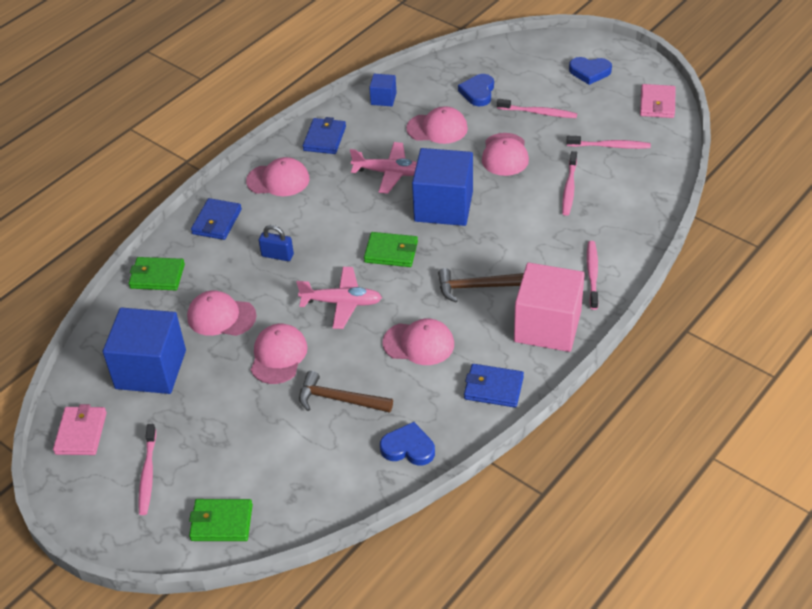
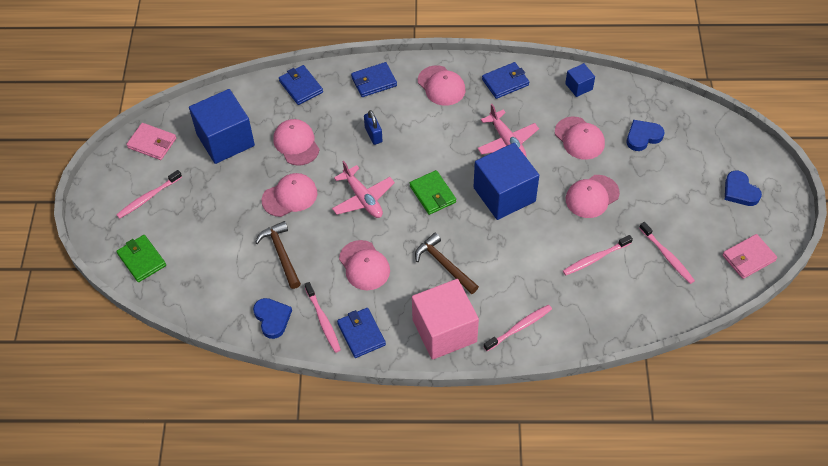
camera: 50 degrees right, 10 degrees up
pink wallet [53,404,107,455] -> pink wallet turned 60 degrees clockwise [126,123,176,160]
green wallet [129,257,185,290] -> blue wallet [279,65,323,105]
pink toothbrush [497,99,577,118] -> pink toothbrush moved to [304,282,341,353]

